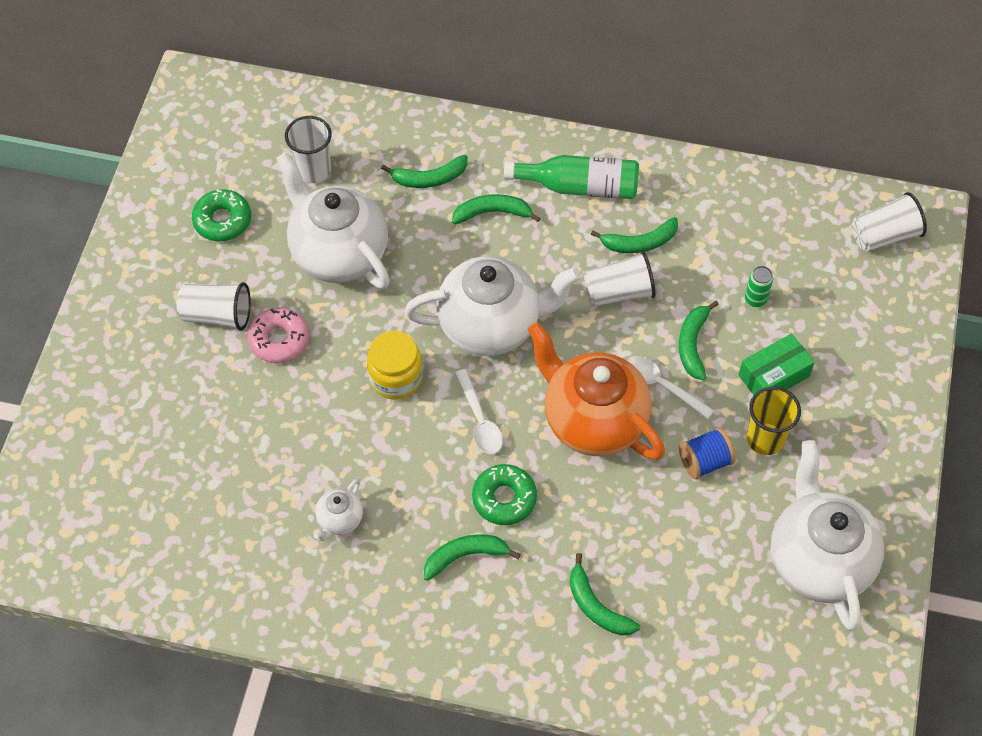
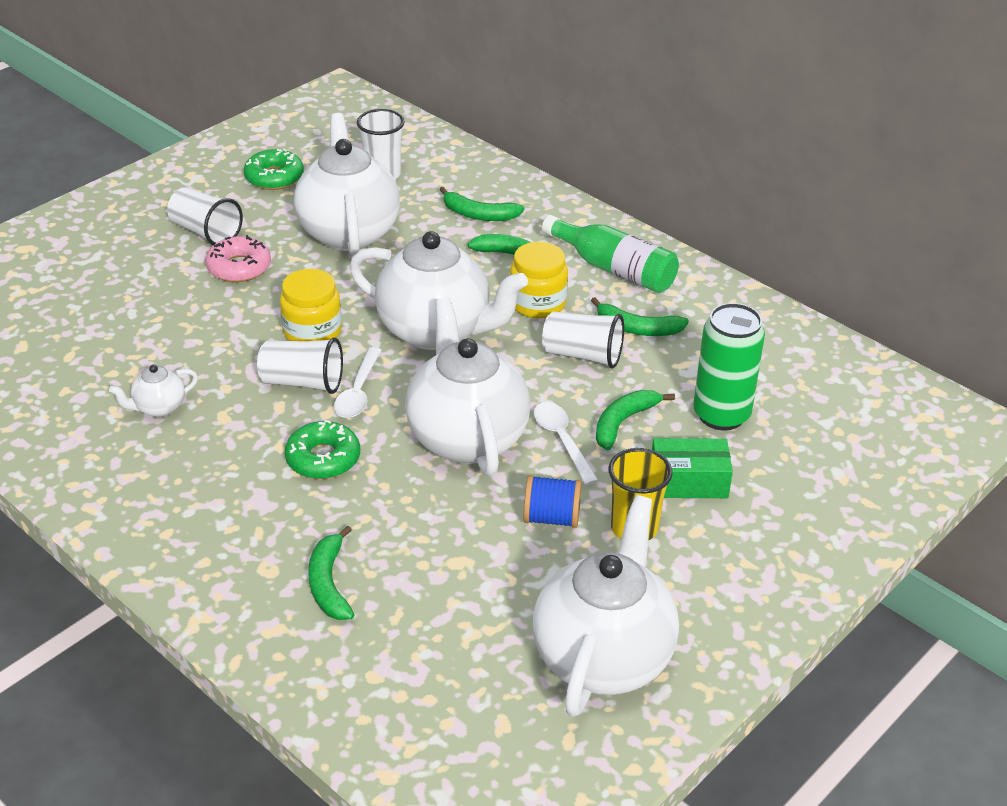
camera: 30 degrees right, 20 degrees down
green banana [424,534,521,581] -> none
orange teapot [528,322,665,460] -> white teapot [405,297,530,476]
green can [745,266,773,307] -> green can [693,303,765,431], size x2.15
white cup [852,192,927,251] -> white cup moved to [257,338,343,394]
none -> yellow jar [510,242,568,318]

